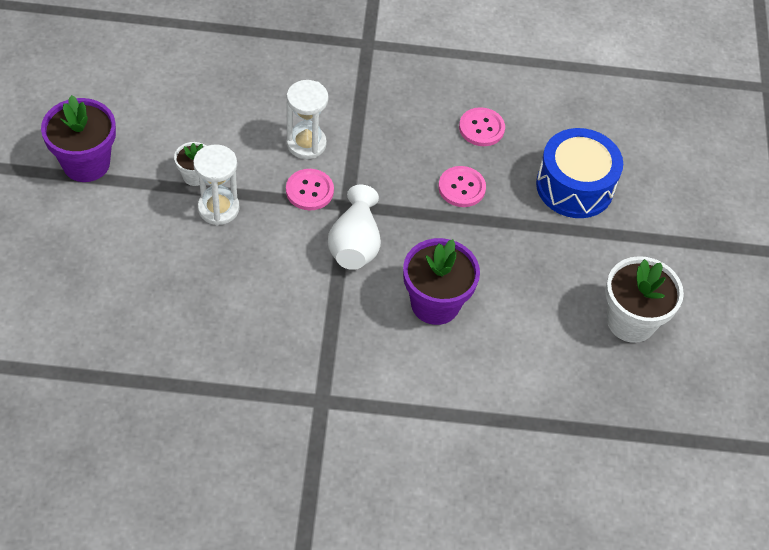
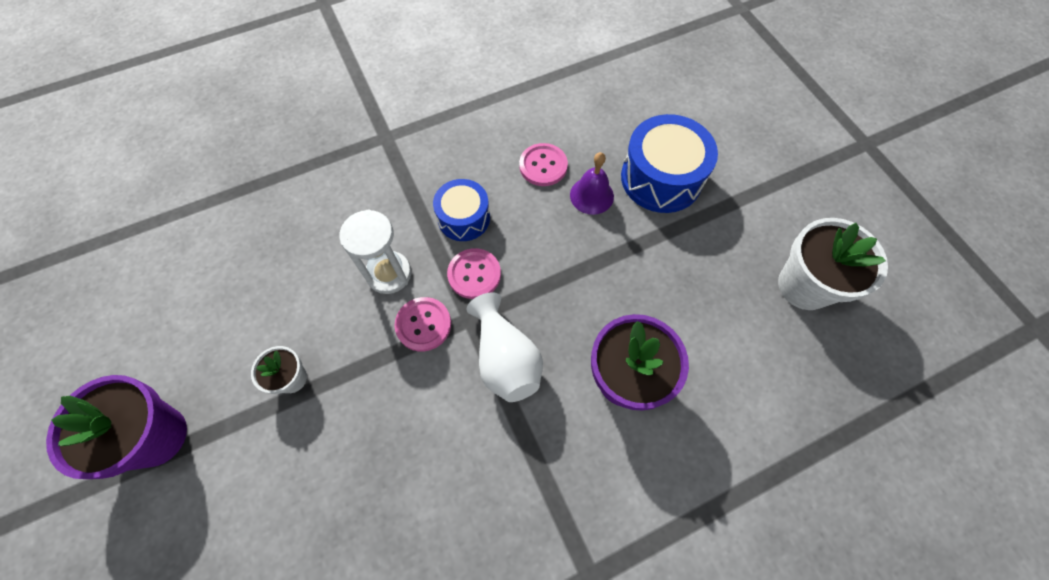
camera: 25 degrees left, 10 degrees up
white hourglass [193,144,240,225] -> none
pink button [438,166,486,207] -> pink button moved to [447,248,501,299]
none -> blue drum [433,179,490,241]
none -> purple bell [570,152,614,215]

